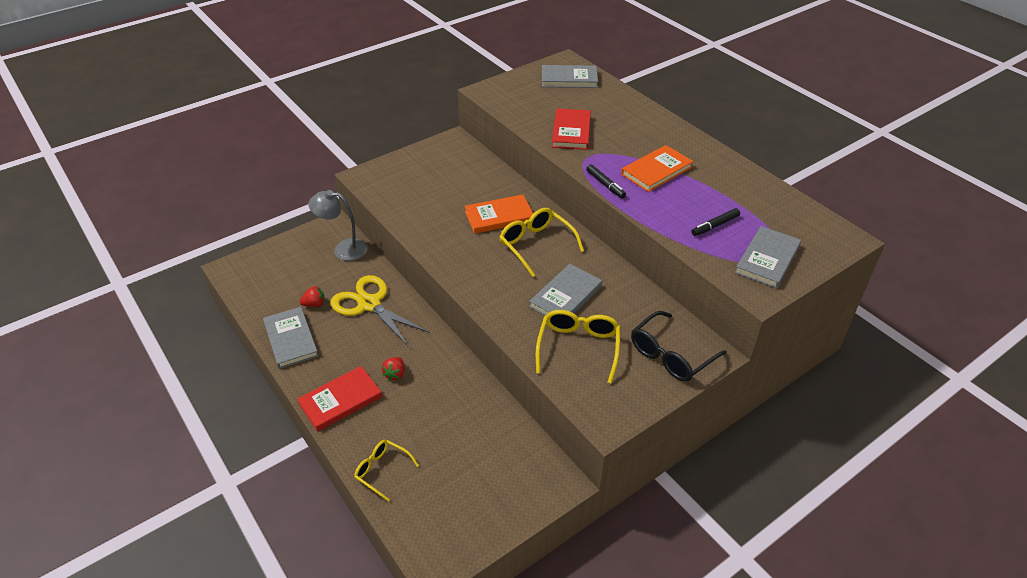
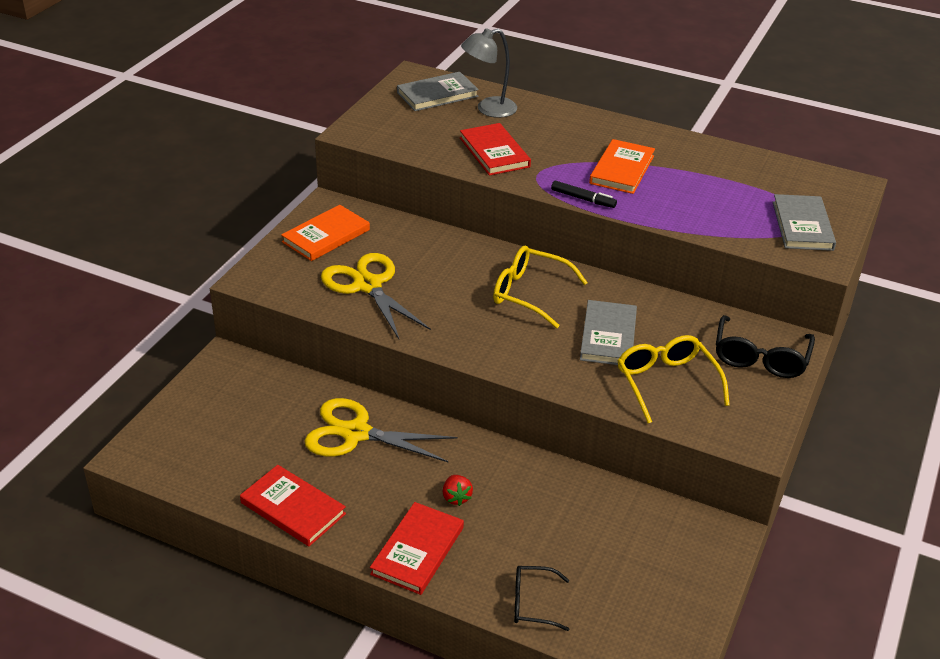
camera: 30 degrees left, 5 degrees down
grey book [263,307,319,369] -> red book [240,465,346,546]
red strawberry [300,286,325,307] -> none
grey lamp [309,190,368,261] -> grey lamp moved to [461,28,517,118]
yellow glasses [354,440,419,502] -> black glasses [514,566,569,631]
orange book [465,194,533,234] -> orange book moved to [281,205,370,261]
black marker [691,208,740,236] -> none
none -> yellow scissors [321,253,431,339]

